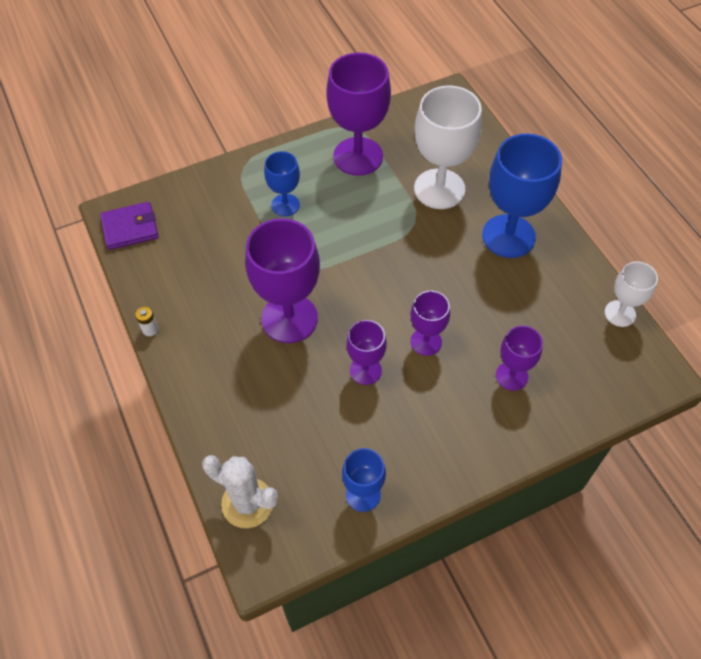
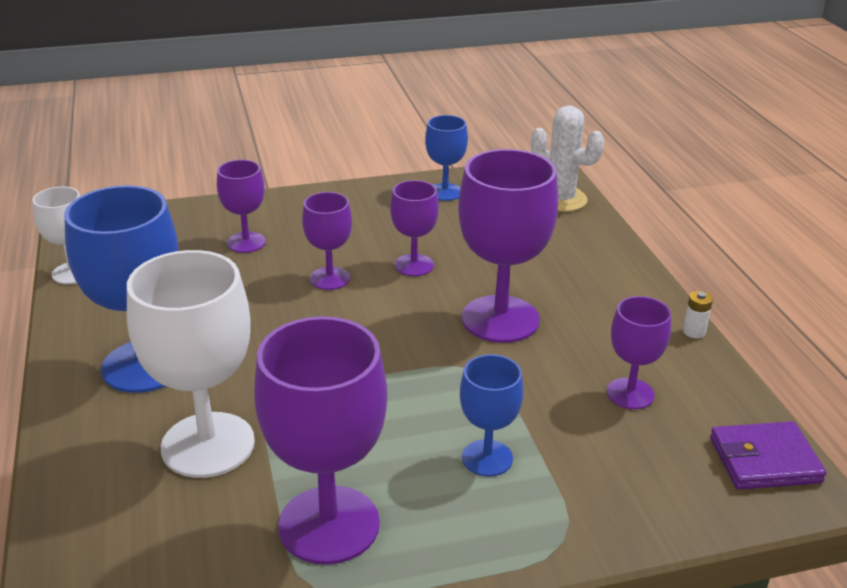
camera: 170 degrees left, 25 degrees down
none -> purple goblet [607,296,671,409]

